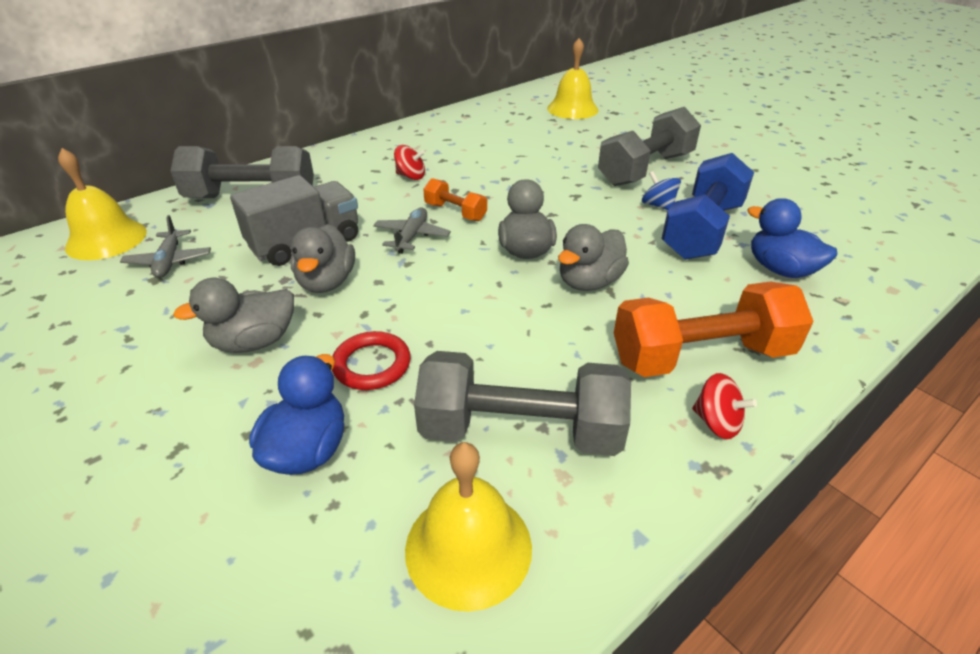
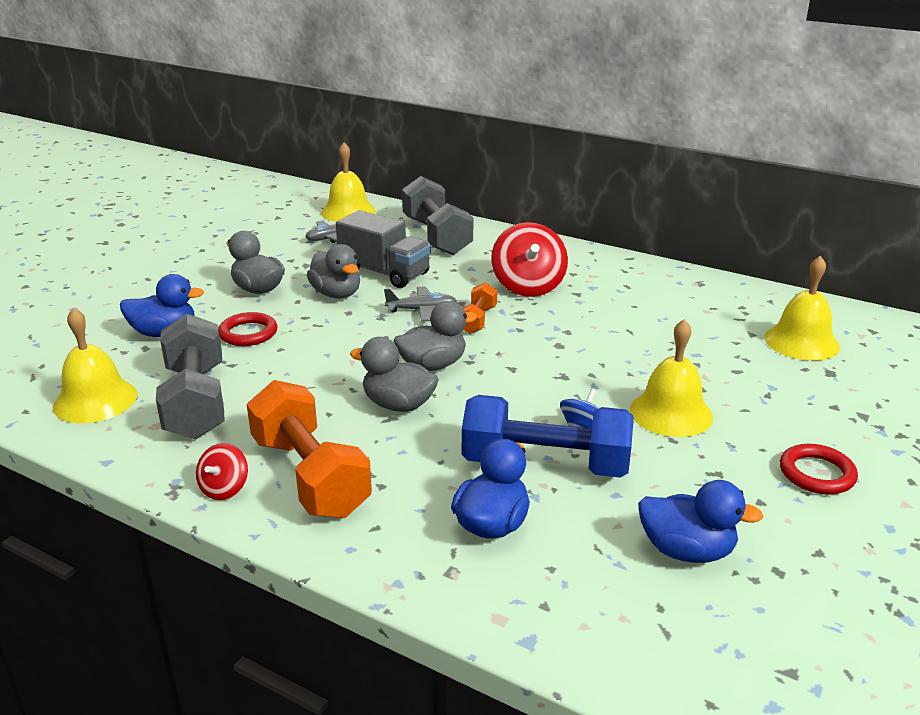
camera: 70 degrees right, 10 degrees down
grey duck [290,224,355,293] -> grey duck turned 105 degrees counterclockwise [307,244,360,298]
red spinning top [394,145,425,180] -> red spinning top [491,222,568,297], size x1.92
grey dumbbell [598,107,701,186] -> yellow bell [630,319,713,437]
none -> blue duck [638,480,764,563]
none -> red ring [780,444,858,494]

